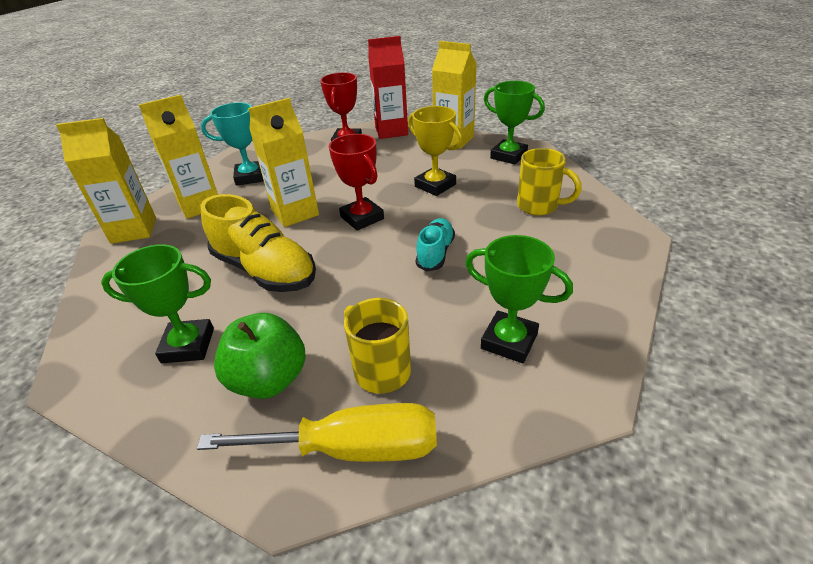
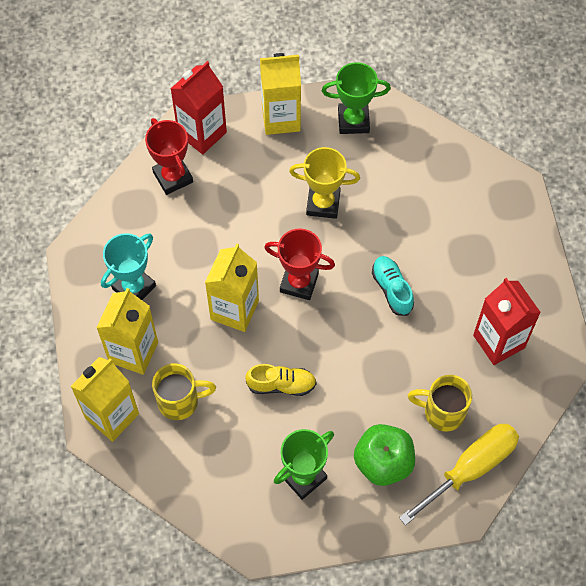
camera: 40 degrees left, 25 degrees up
yellow shoe [200,194,316,292] -> yellow shoe [245,364,317,396], size x0.56
green trophy [465,235,573,363] -> red carton [473,278,541,365]
yellow mug [517,148,582,216] -> yellow mug moved to [152,363,216,420]

